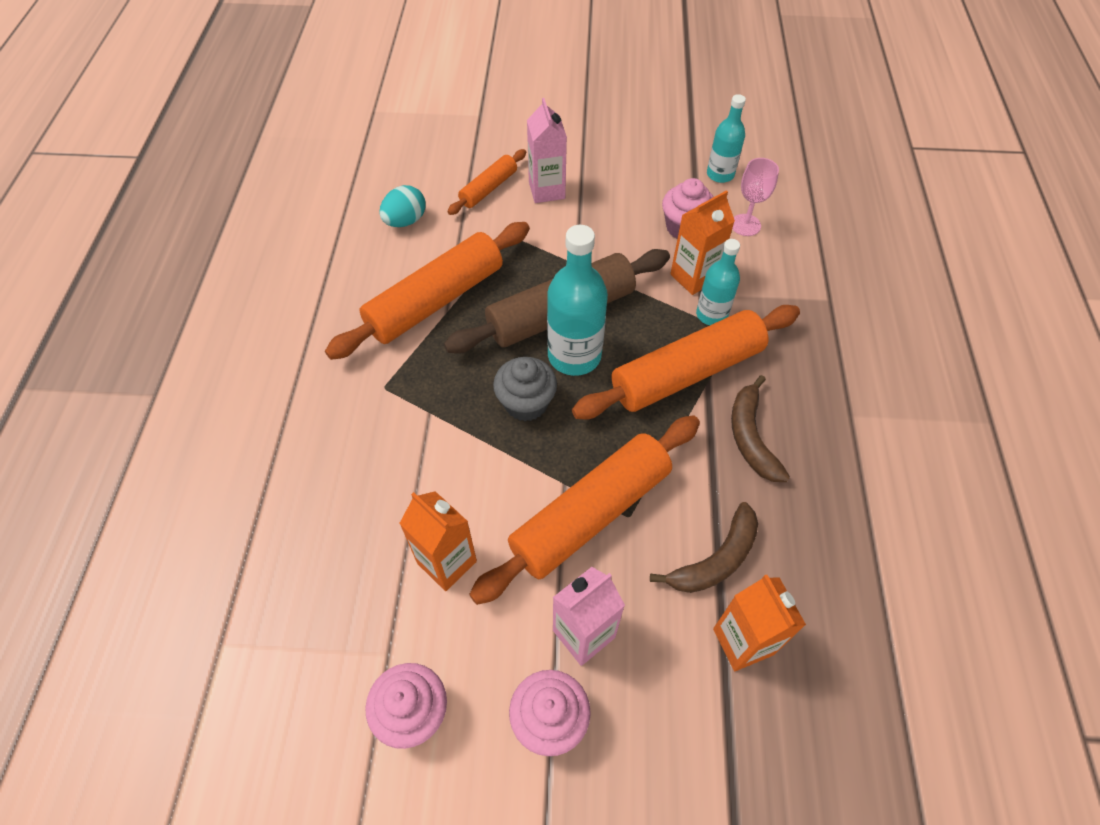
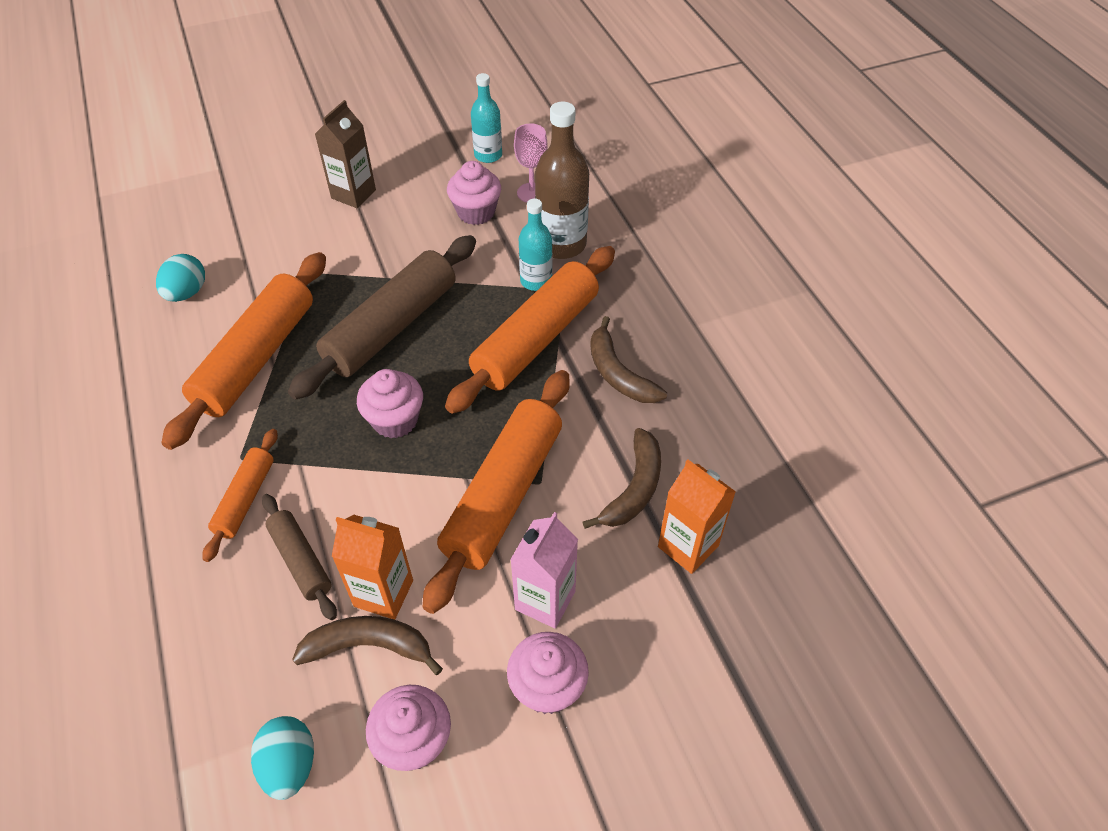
camera: 25 degrees left, 5 degrees down
orange rolling pin [447,149,526,215] -> orange rolling pin moved to [202,429,278,562]
grey cupcake [493,357,557,421] -> pink cupcake [357,369,423,439]
pink carton [527,98,567,203] -> none
turquoise bottle [547,225,608,376] -> none
orange carton [670,190,735,295] -> none
none -> turquoise egg [251,716,314,800]
none -> brown rolling pin [262,494,337,620]
none -> brown banana [292,616,443,675]
none -> brown carton [315,100,376,208]
none -> brown bottle [535,102,589,259]

